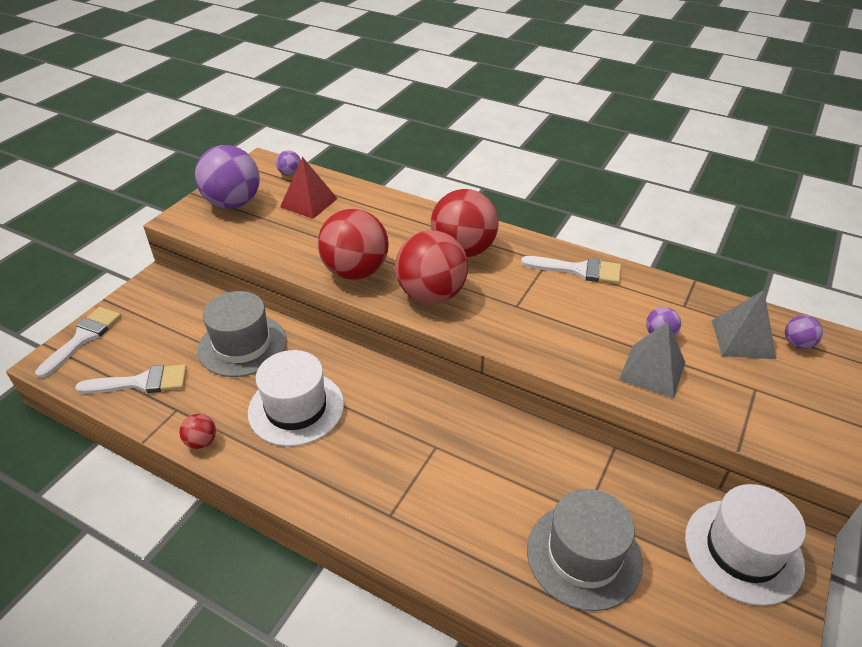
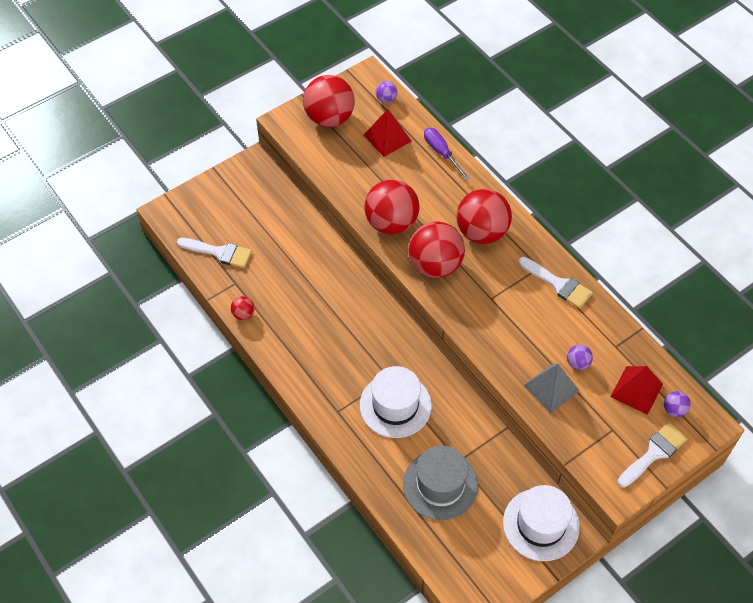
camera: 25 degrees right, 15 degrees up
white brush [35,307,121,378] -> white brush moved to [618,422,688,488]
purple ball [195,145,260,209] -> red ball [303,75,355,127]
grey hat [198,291,286,377] -> none
white hat [248,350,344,446] -> white hat moved to [360,366,432,438]
grey pyramid [711,290,776,359] -> red pyramid [610,366,663,415]
none -> purple screwdriver [424,128,469,180]

